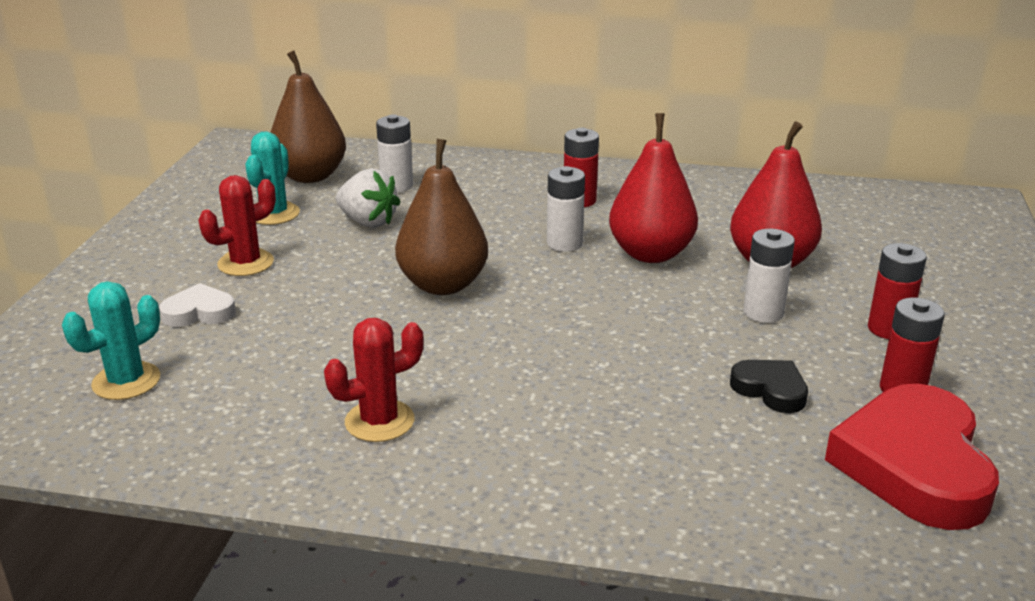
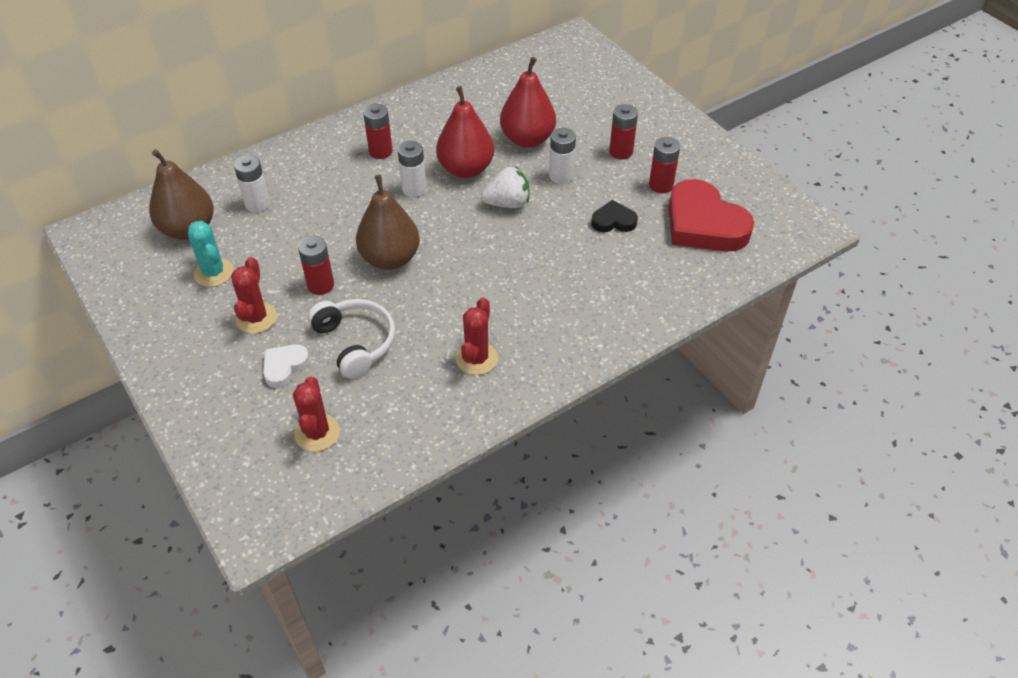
camera: 45 degrees left, 20 degrees up
turquoise cactus [62,281,160,400] -> red cactus [293,376,340,452]
white strawberry [336,169,401,227] -> white strawberry moved to [481,167,530,208]
none -> red battery [298,236,334,295]
none -> white headphones [308,299,395,379]

